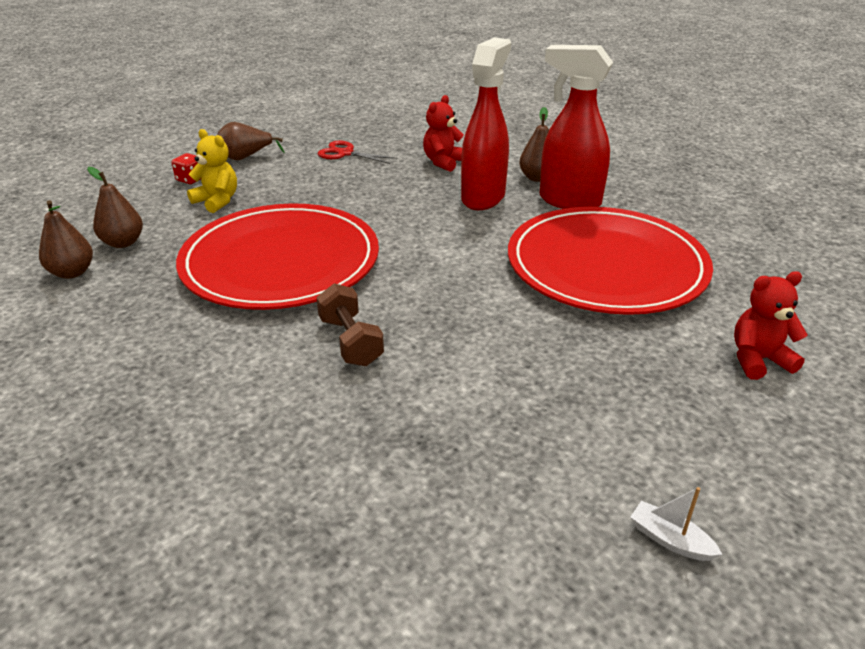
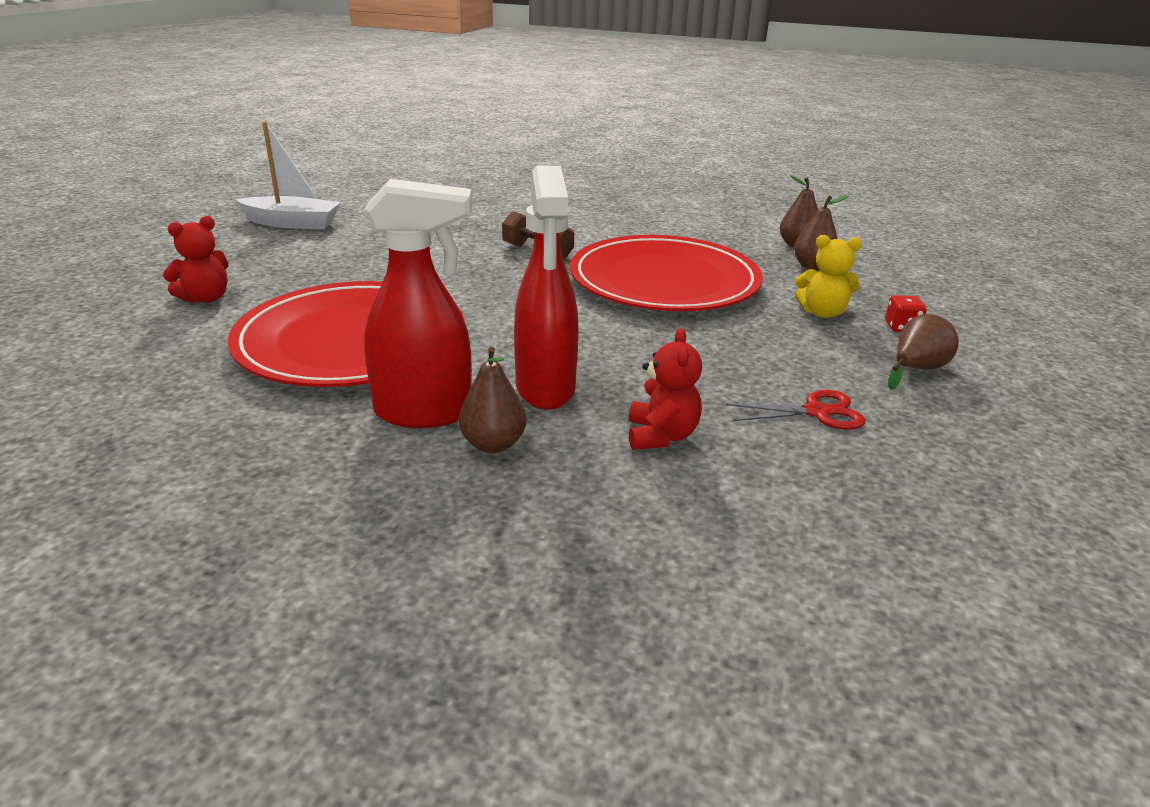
camera: 150 degrees right, 5 degrees down
white boat [630,487,723,561] -> white boat [236,121,341,230], size x2.16

